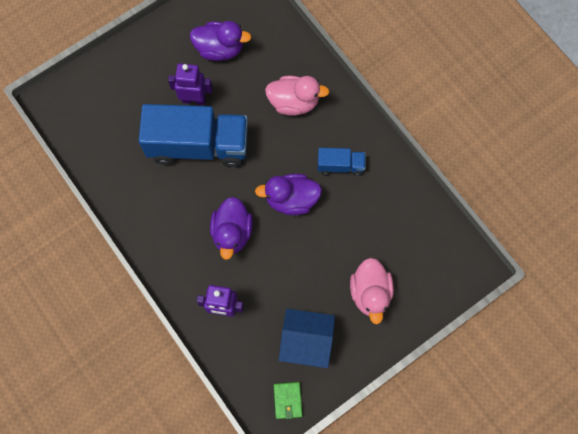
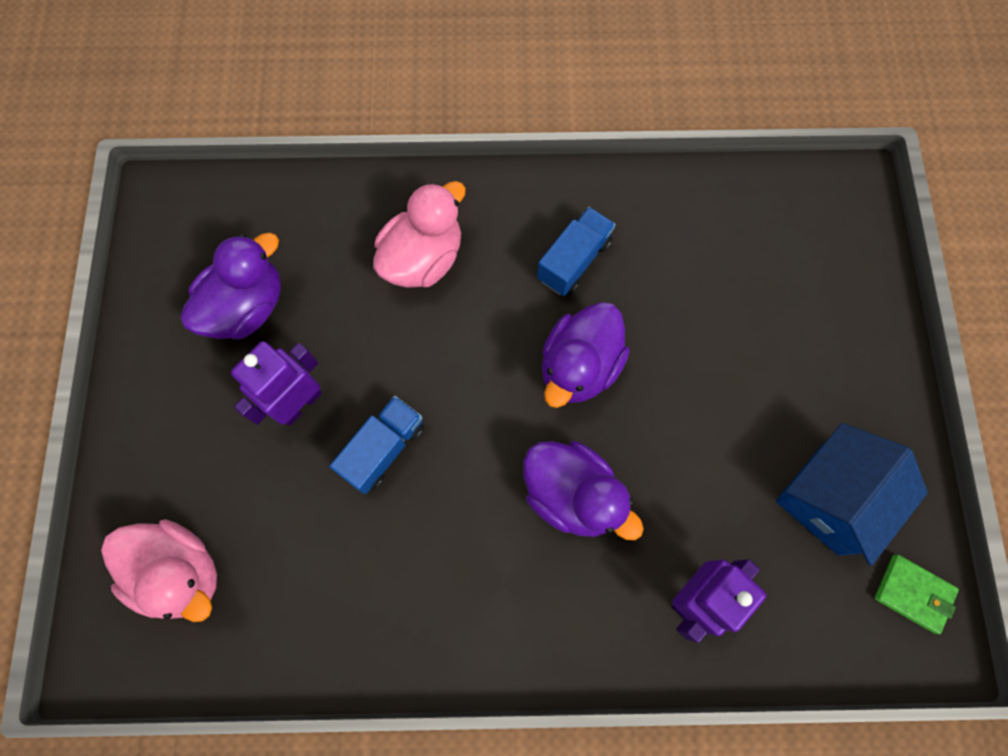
camera: 55 degrees left, 0 degrees up
blue truck [139,104,248,167] -> blue truck [329,396,424,494], size x0.46
pink duck [350,258,394,324] -> pink duck moved to [101,519,217,622]

